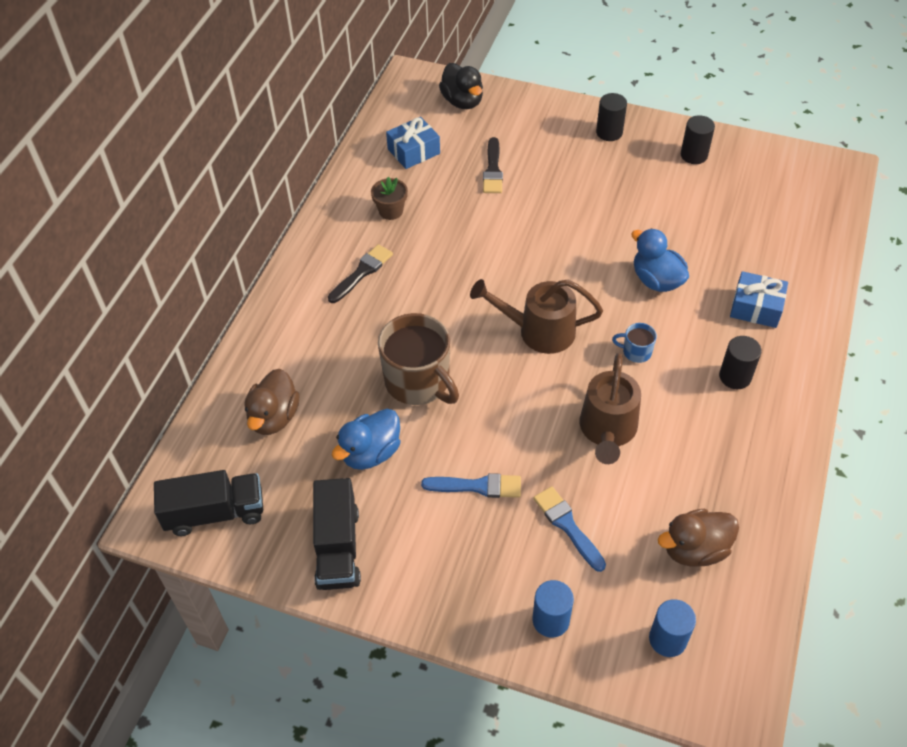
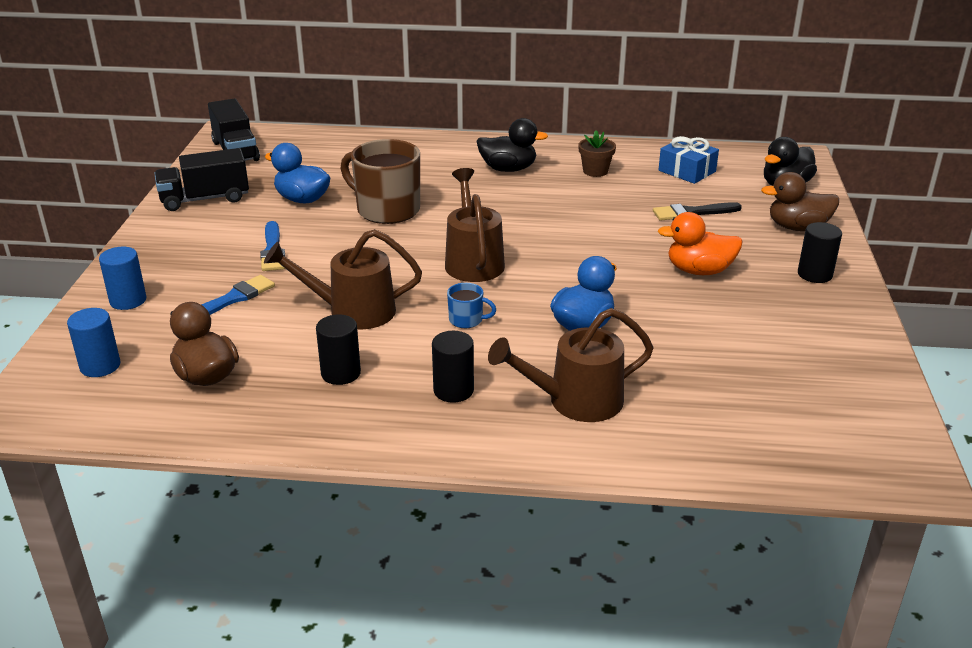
camera: 75 degrees right, 20 degrees down
brown duck [244,369,300,435] -> brown duck moved to [761,172,839,231]
black brush [328,244,393,303] -> black duck [476,118,548,172]
brown mug [378,313,459,405] -> brown mug turned 90 degrees clockwise [340,139,420,224]
blue mug [612,323,657,363] -> blue mug turned 105 degrees clockwise [447,283,496,328]
black cylinder [681,115,715,164] -> black cylinder moved to [316,315,361,385]
blue gift [730,271,788,328] -> brown watering can [488,308,654,422]
none -> orange duck [658,212,743,275]

